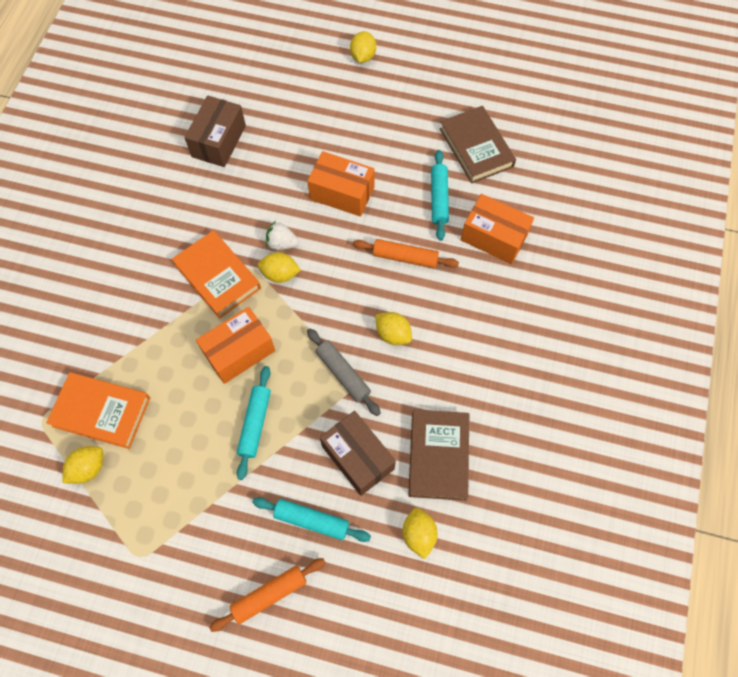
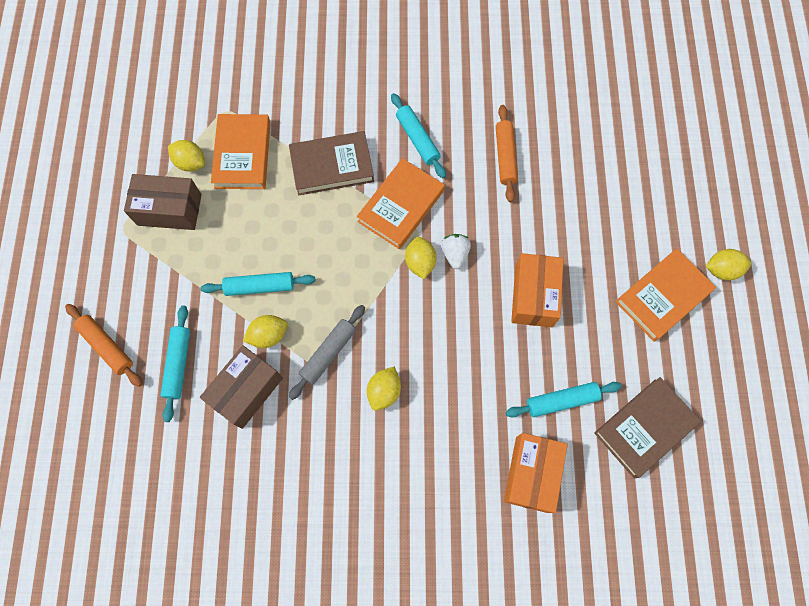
camera: 75 degrees right, 5 degrees up
brown box [184,95,246,167] -> brown box moved to [124,174,202,230]
orange box [196,307,275,384] -> none
orange rolling pin [353,239,459,268] -> orange rolling pin moved to [496,105,518,202]
yellow lemon [403,508,438,559] -> yellow lemon moved to [243,315,288,348]
brown book [408,409,469,501] -> brown book moved to [289,131,374,195]
none -> turquoise rolling pin [391,93,446,178]
none -> orange book [615,248,716,342]

